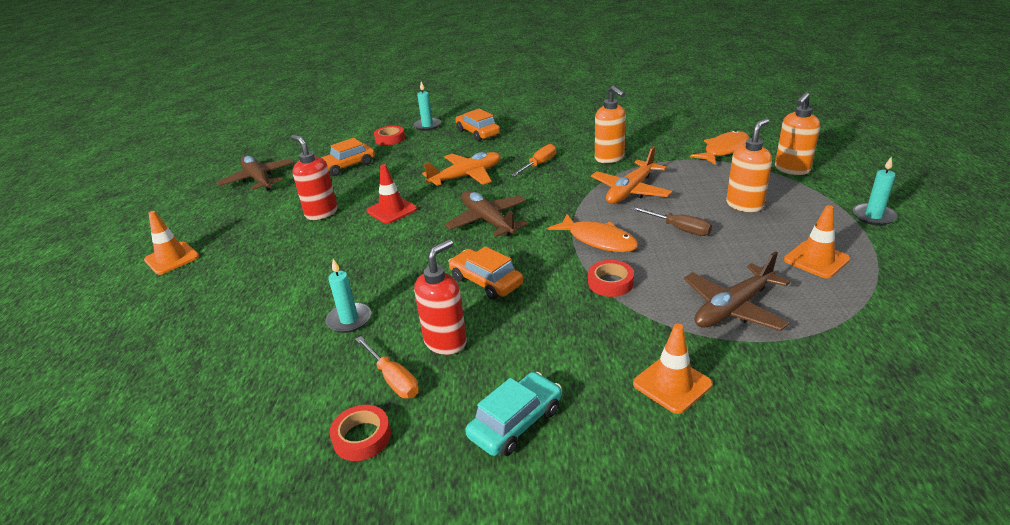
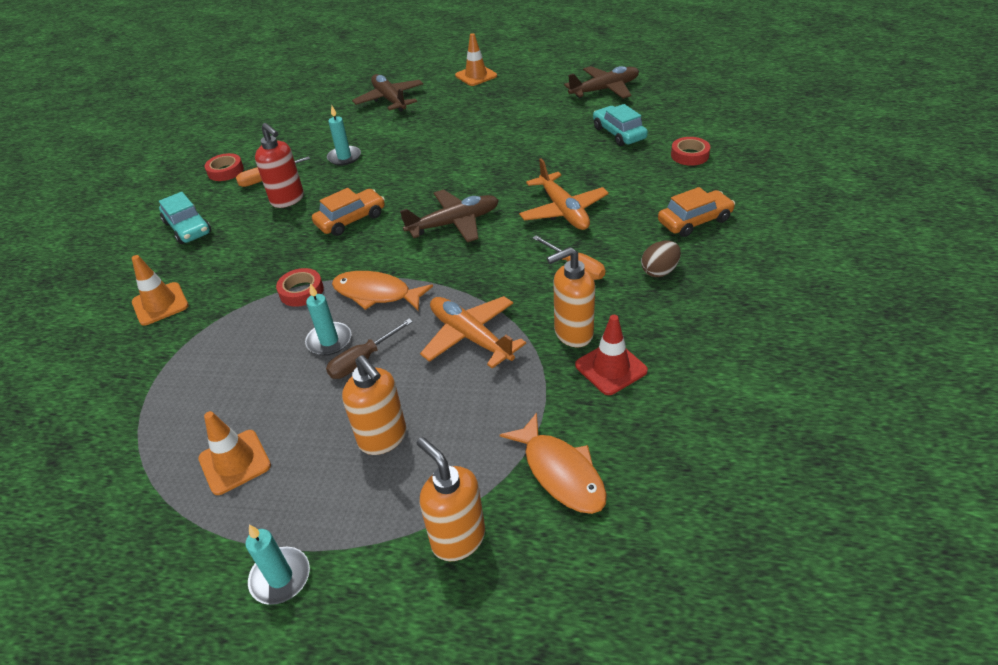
camera: 100 degrees right, 10 degrees up
red soap dispenser [291,135,338,220] -> none
orange car [321,138,375,176] -> turquoise car [593,104,648,146]
red traffic cone [367,164,417,224] -> red traffic cone moved to [575,315,648,395]
turquoise candle [413,81,441,131] -> turquoise candle moved to [305,283,351,356]
orange fish [548,214,638,252] -> orange fish turned 60 degrees clockwise [332,271,433,311]
brown plane [684,251,790,331] -> brown plane moved to [352,74,423,112]
none -> brown egg [641,241,681,277]

